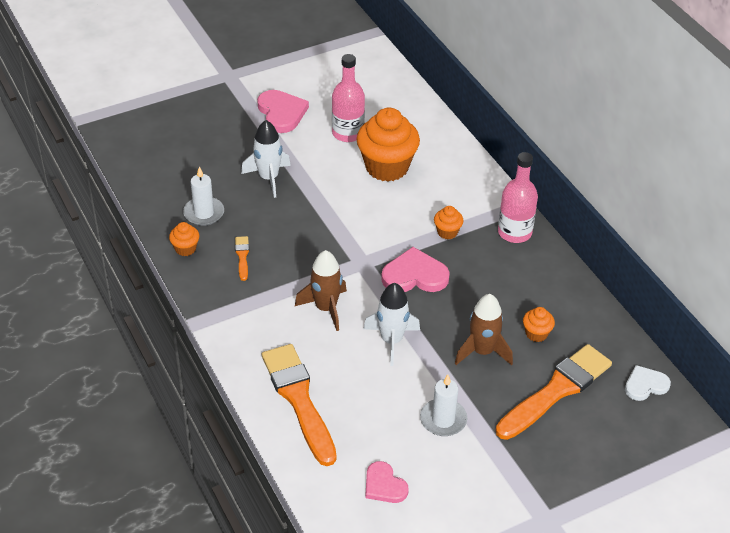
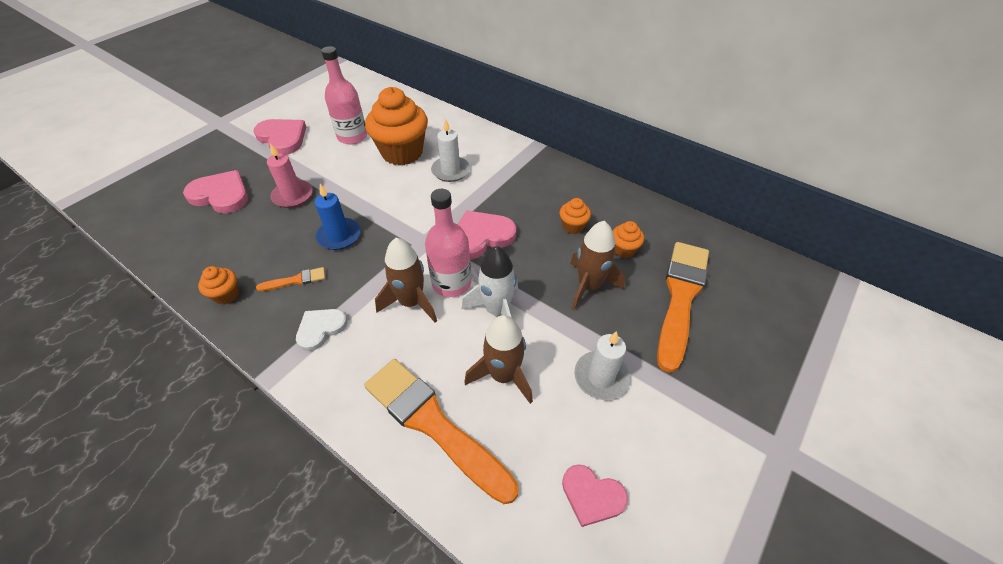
camera: 25 degrees left, 5 degrees up
white candle [183,166,224,226] -> white candle moved to [431,118,470,182]
orange brush [235,236,249,281] -> orange brush turned 105 degrees clockwise [256,267,325,291]
white rocket [241,120,291,198] -> pink candle [267,143,313,208]
orange cupcake [434,206,464,239] -> orange cupcake moved to [559,198,591,234]
pink bottle [498,152,538,243] -> pink bottle moved to [425,189,472,297]
white heart [625,365,671,401] -> white heart moved to [296,309,347,351]
none -> pink heart [183,170,248,213]
none -> blue candle [315,184,360,250]
none -> brown rocket [464,315,533,404]

